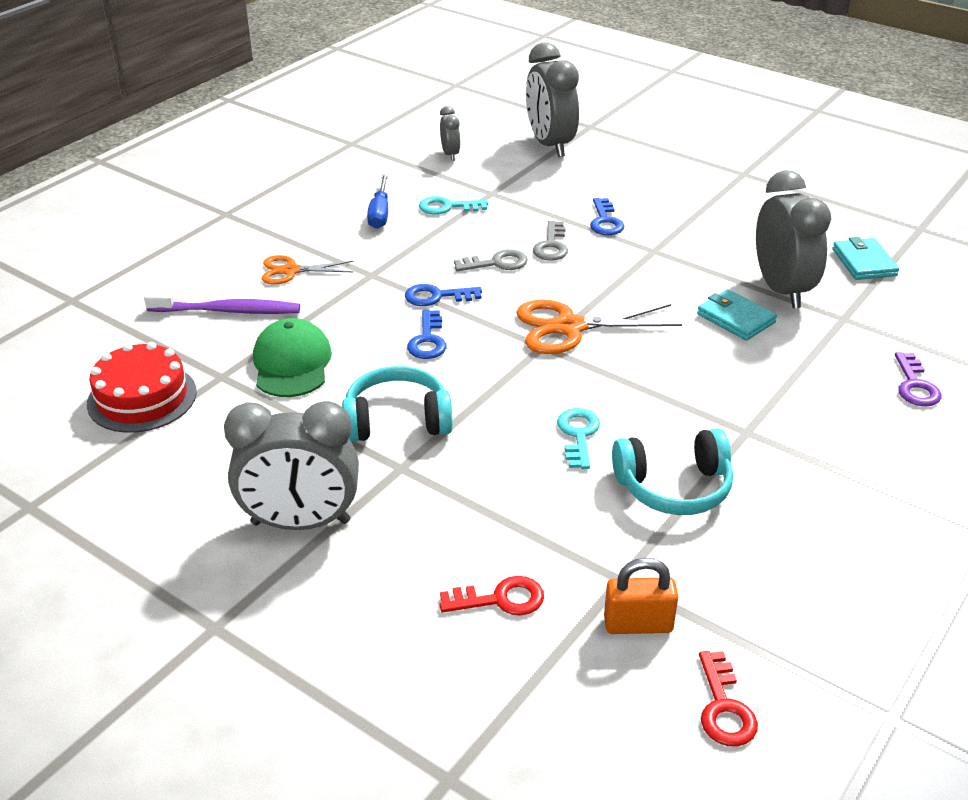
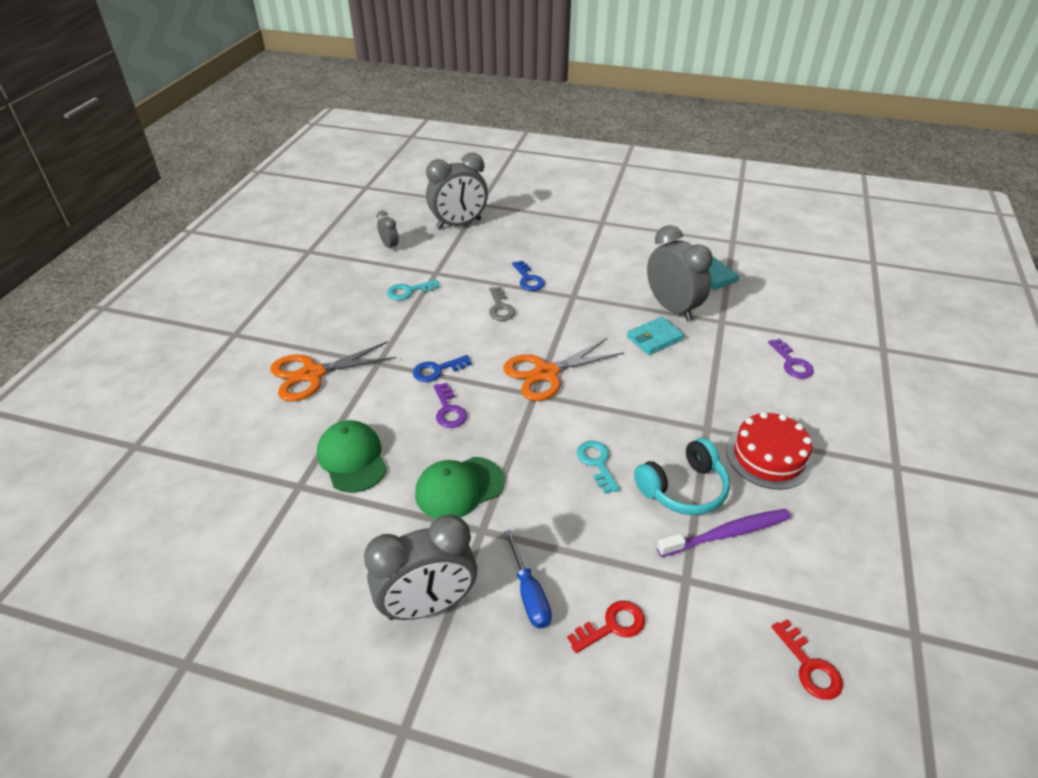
camera: 20 degrees left, 5 degrees up
red cake [87,342,197,433] -> red cake moved to [726,412,813,489]
purple toothbrush [144,291,300,314] -> purple toothbrush moved to [657,509,791,557]
orange scissors [262,255,354,285] -> orange scissors [270,341,396,402], size x1.65
turquoise headphones [342,366,453,442] -> green cap [415,457,504,519]
blue screwdriver [367,174,388,229] -> blue screwdriver moved to [504,530,552,628]
blue key [407,310,447,359] -> purple key [434,383,467,428]
grey key [454,249,528,271] -> none
grey clock [526,42,579,157] -> grey clock turned 75 degrees counterclockwise [426,153,488,229]
orange padlock [604,558,678,634] -> none
turquoise wallet [697,289,777,341] -> turquoise wallet turned 60 degrees counterclockwise [627,317,684,355]

